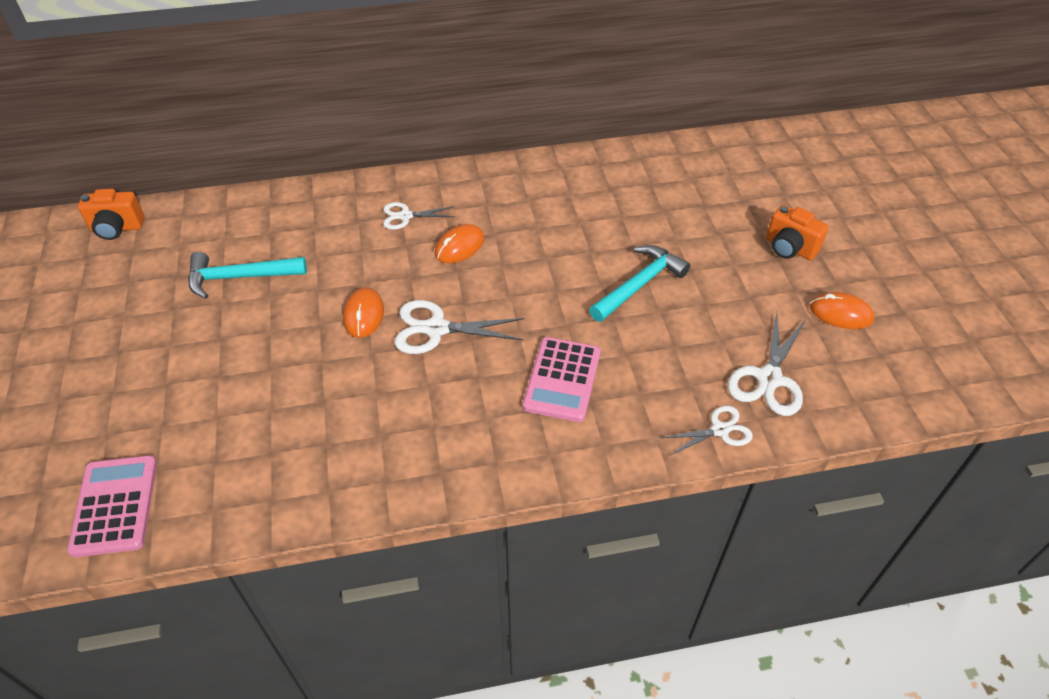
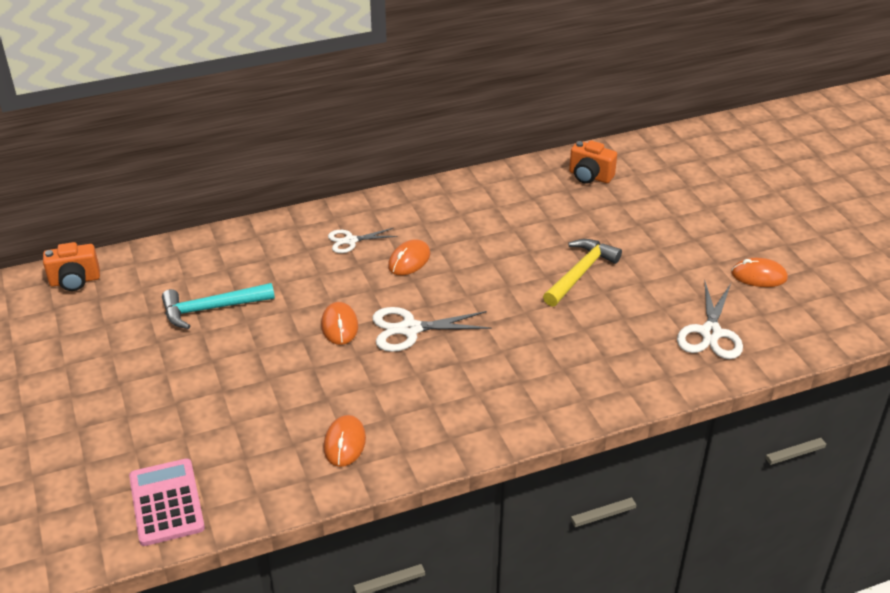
camera: 10 degrees left, 10 degrees down
pink calculator [523,337,601,422] -> none
turquoise hammer [589,245,690,322] -> yellow hammer [543,239,622,307]
white scissors [661,406,753,455] -> none
orange camera [766,205,829,260] -> orange camera moved to [569,140,617,184]
none -> orange mouse [324,415,366,467]

